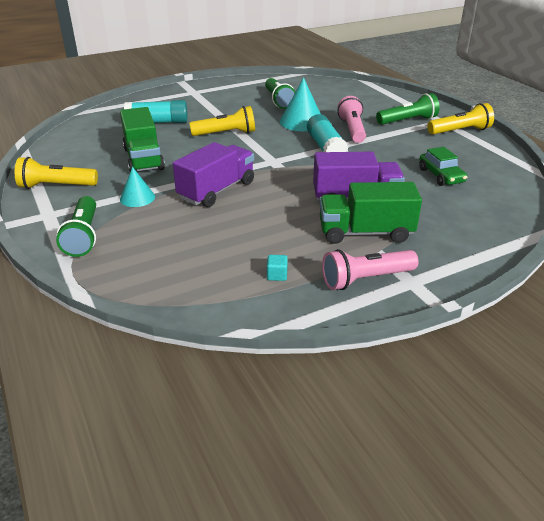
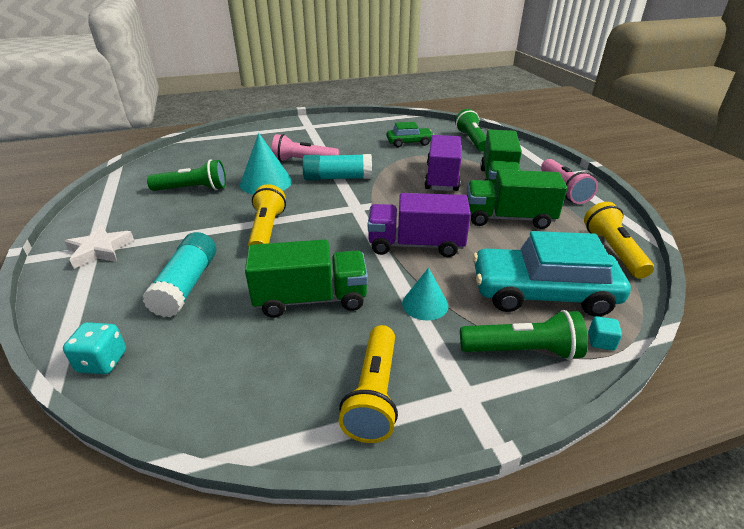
camera: 80 degrees left, 0 degrees up
purple truck [173,142,254,207] -> purple truck turned 45 degrees counterclockwise [368,193,471,257]
turquoise cube [267,255,288,281] -> turquoise cube moved to [588,316,622,350]
green flashlight [376,93,440,125] -> green flashlight moved to [455,109,486,152]
yellow flashlight [427,103,494,135] -> yellow flashlight moved to [584,202,654,279]
none -> turquoise dice [63,322,126,374]
none -> white star [64,225,134,269]
none -> green truck [467,170,567,229]
none -> turquoise car [473,231,631,316]

